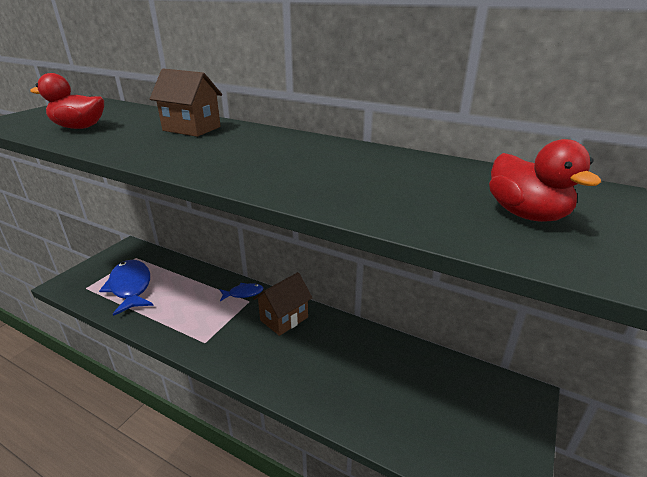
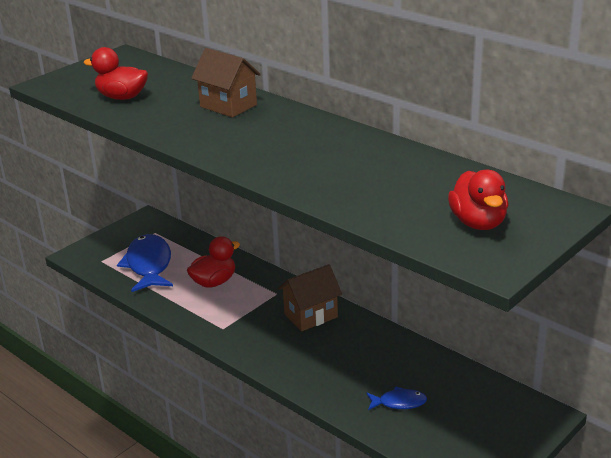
camera: 15 degrees right, 0 degrees up
blue fish [219,283,263,301] -> blue fish moved to [366,386,427,410]
none -> red duck [187,236,240,288]

